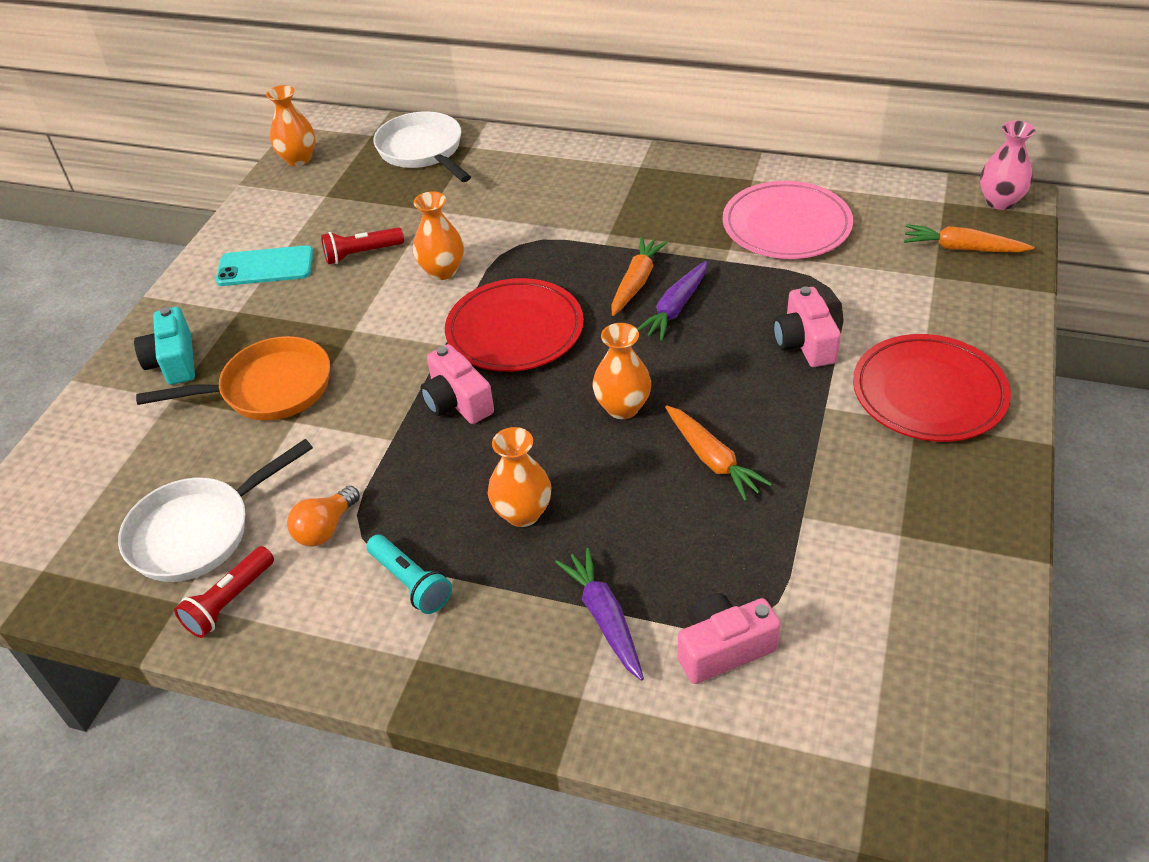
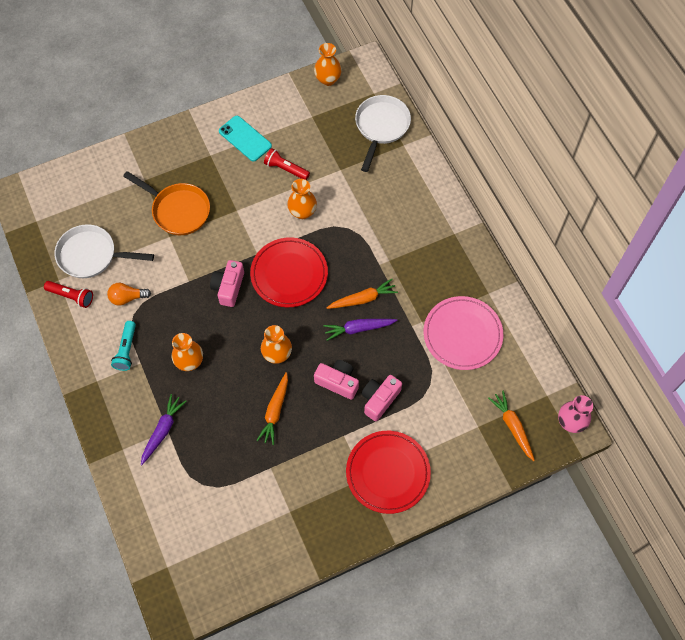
camera: 45 degrees right, 20 degrees up
turquoise camera [134,307,195,385] -> none
red flashlight [174,546,274,638] -> red flashlight turned 150 degrees counterclockwise [44,281,93,308]
pink camera [678,593,781,684] -> pink camera moved to [314,360,359,400]

